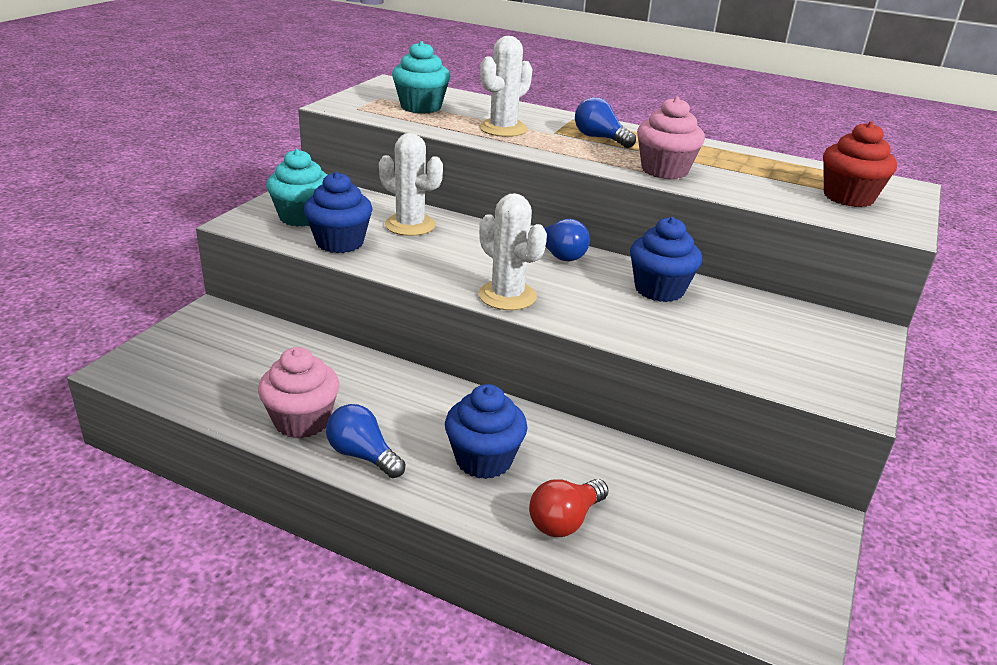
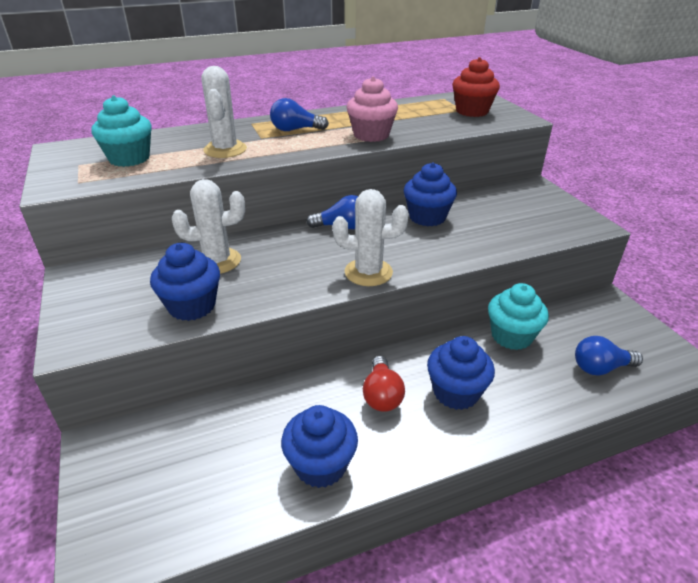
camera: 45 degrees left, 5 degrees up
pink cupcake [258,347,339,438] -> blue cupcake [281,405,358,488]
turquoise cupcake [266,149,327,227] -> turquoise cupcake moved to [488,283,549,350]
blue light bulb [326,404,406,478] -> blue light bulb moved to [575,336,643,375]
red light bulb [529,479,609,537] -> red light bulb moved to [363,356,405,412]

